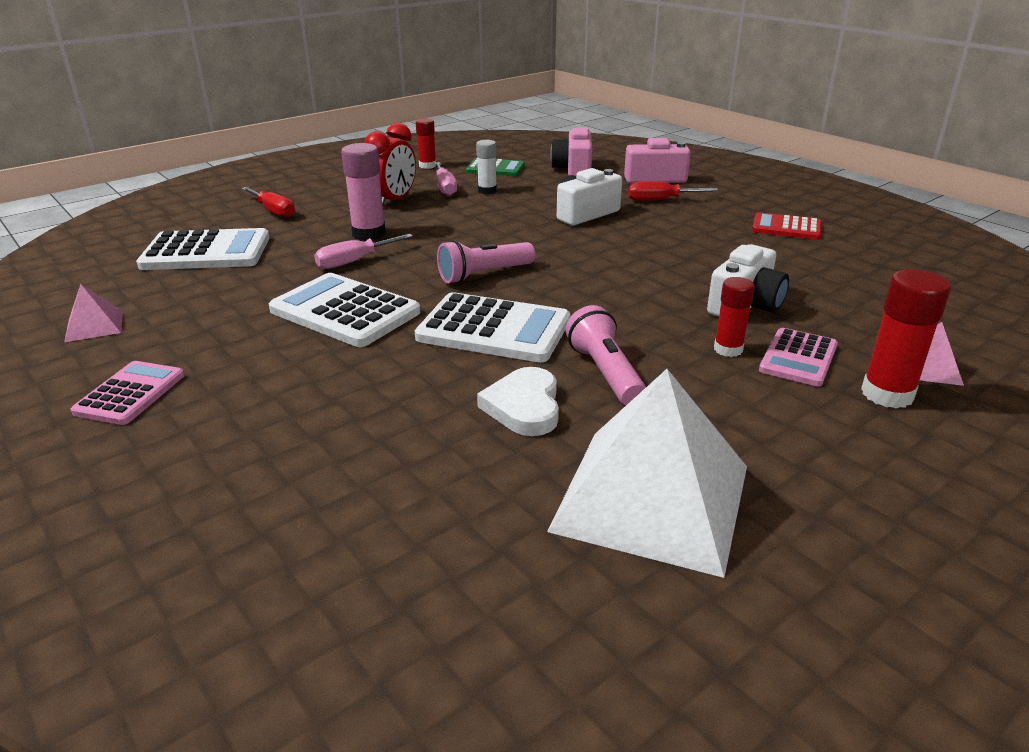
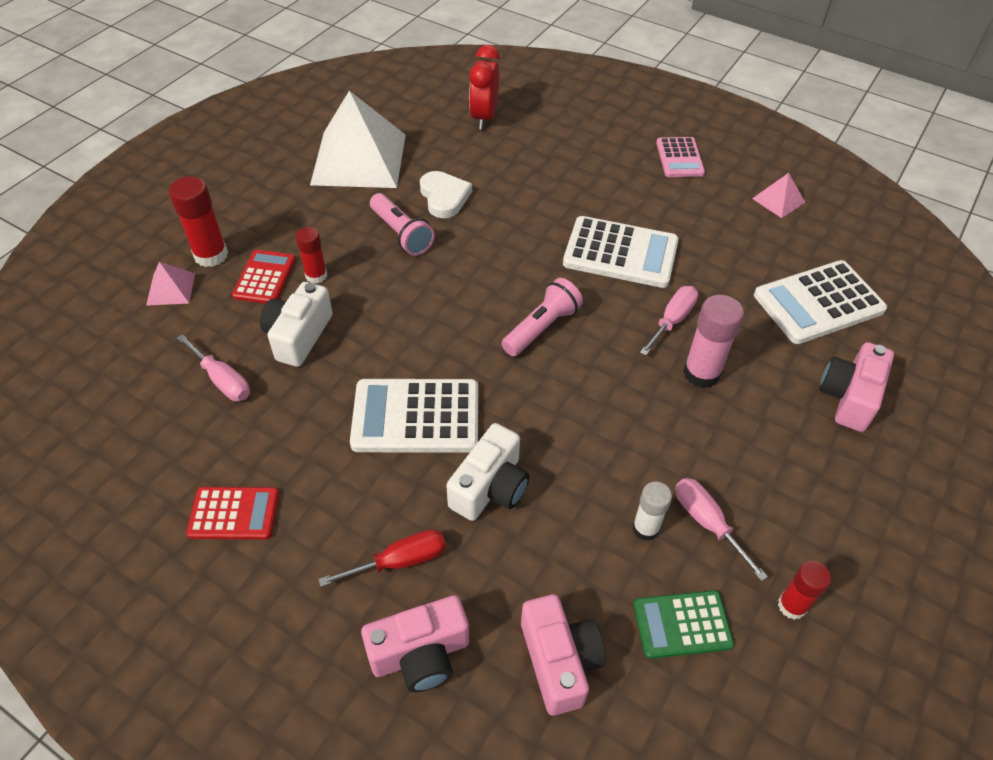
camera: 160 degrees right, 20 degrees up
red screwdriver [241,187,295,218] -> pink camera [819,342,894,432]
red clock [364,123,416,206] -> red clock moved to [469,45,500,129]
white calculator [415,292,570,363] -> white calculator moved to [350,379,478,452]
pink calculator [759,328,838,386] -> red calculator [232,250,296,304]
none -> pink screwdriver [177,334,250,401]

